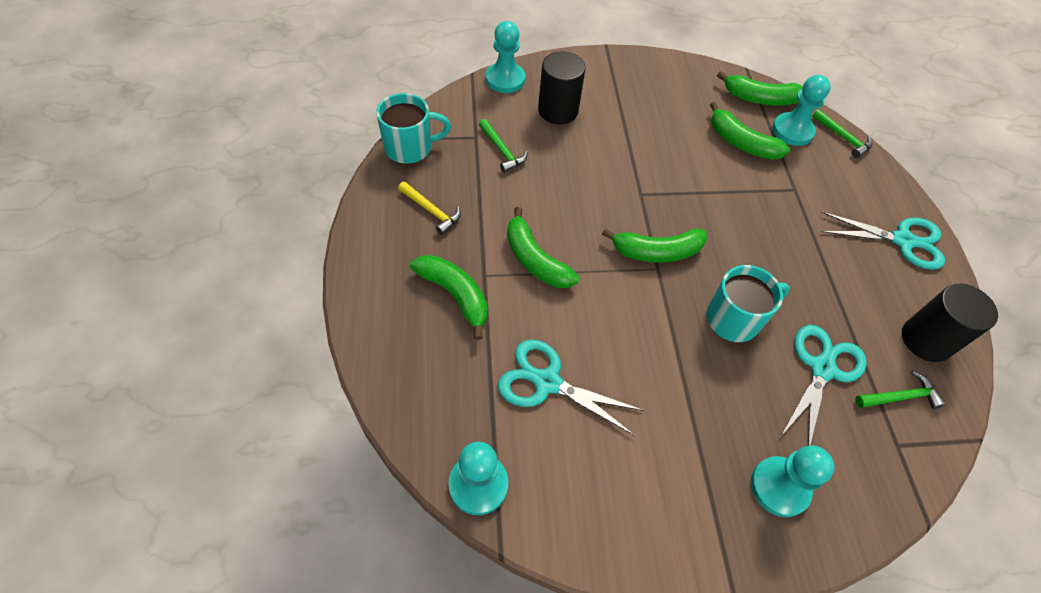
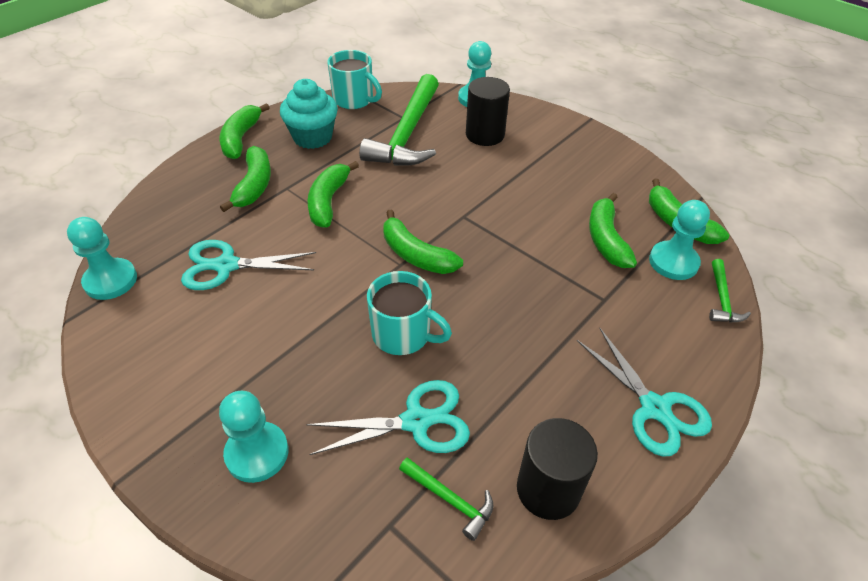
camera: 50 degrees right, 10 degrees down
yellow hammer [398,181,461,235] -> turquoise cupcake [280,79,338,149]
green hammer [479,119,528,173] -> green hammer [359,74,439,166], size x2.28
turquoise scissors [498,339,644,436] -> turquoise scissors turned 75 degrees counterclockwise [181,240,316,290]
none -> green banana [220,103,270,159]

